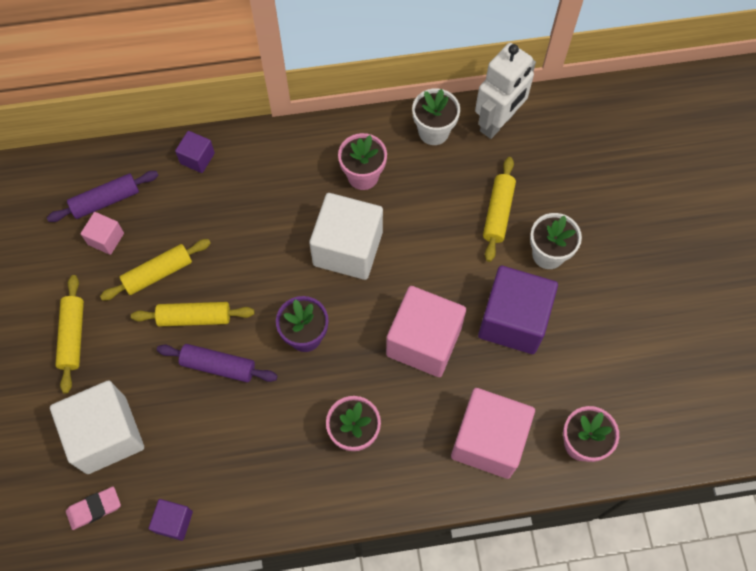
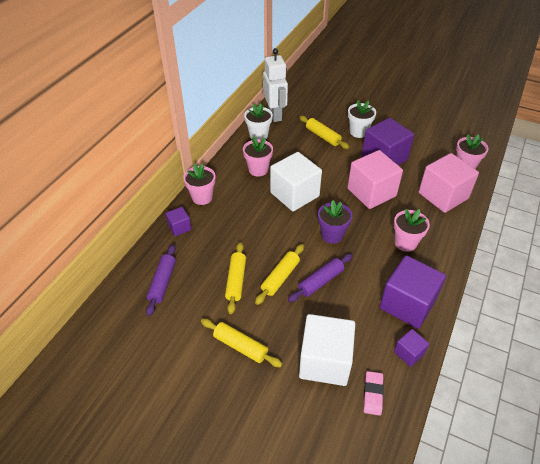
camera: 55 degrees left, 20 degrees down
pink cube [81,212,124,255] -> none
none -> pink flower pot [183,164,216,205]
none -> purple cube [379,255,446,329]

